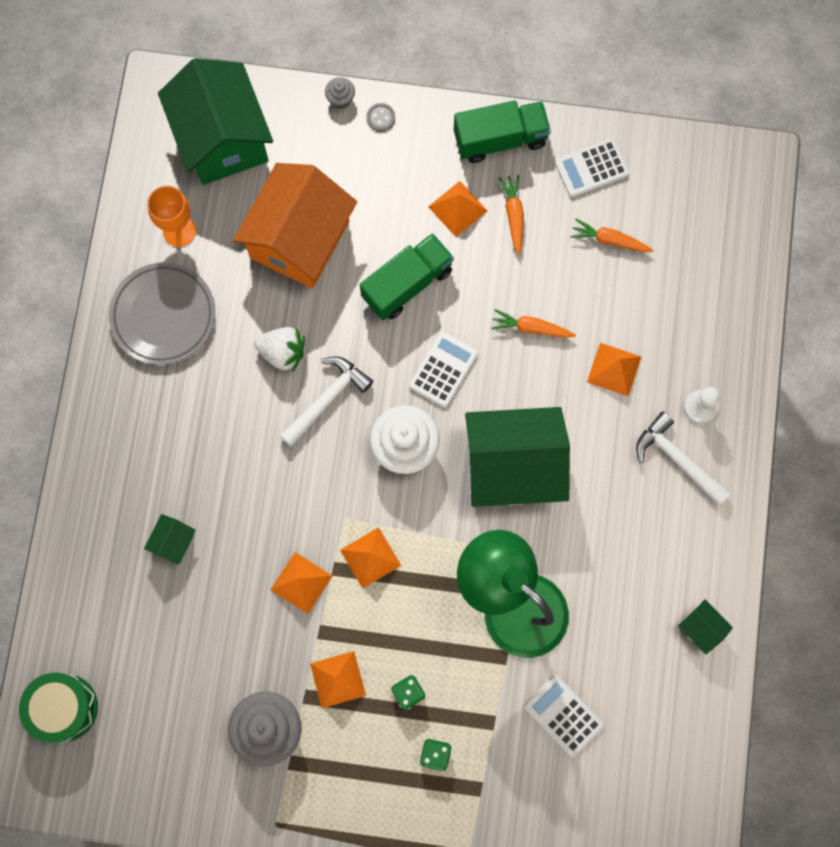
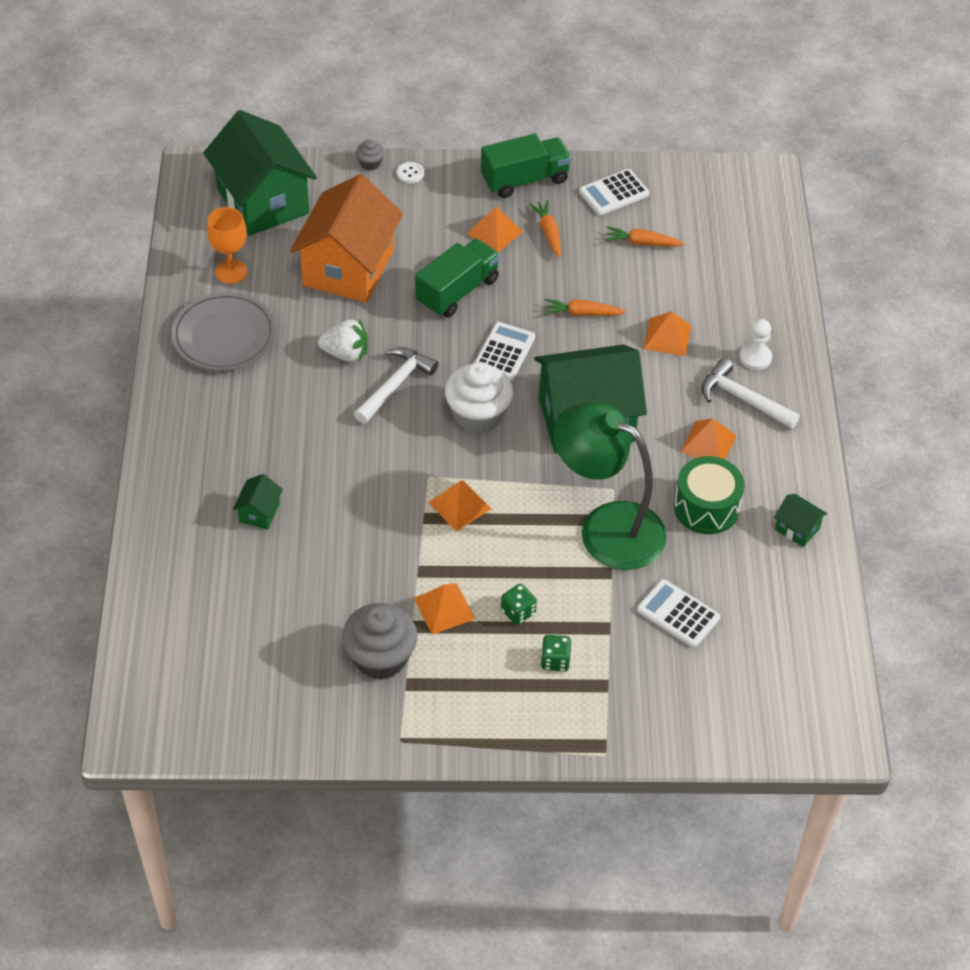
camera: 10 degrees left, 25 degrees down
green drum [19,673,98,743] -> green drum moved to [674,456,745,534]
orange pyramid [270,552,332,614] -> orange pyramid moved to [680,418,737,459]
grey button [366,103,395,131] -> white button [397,162,424,184]

